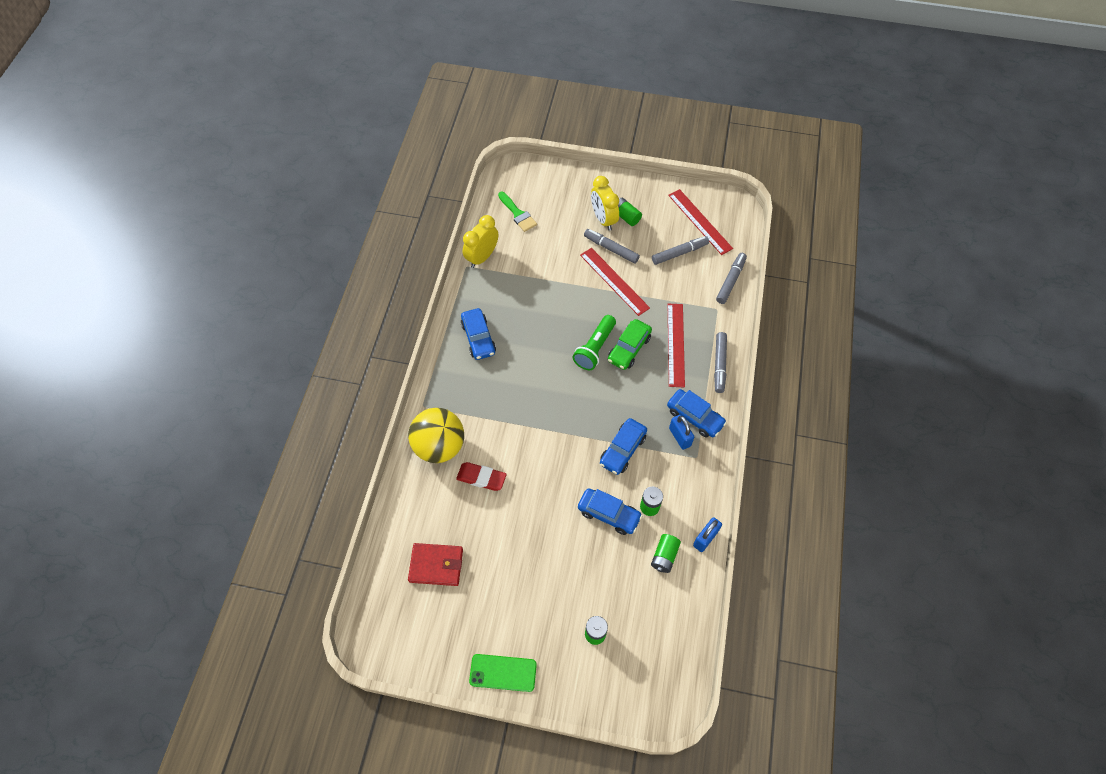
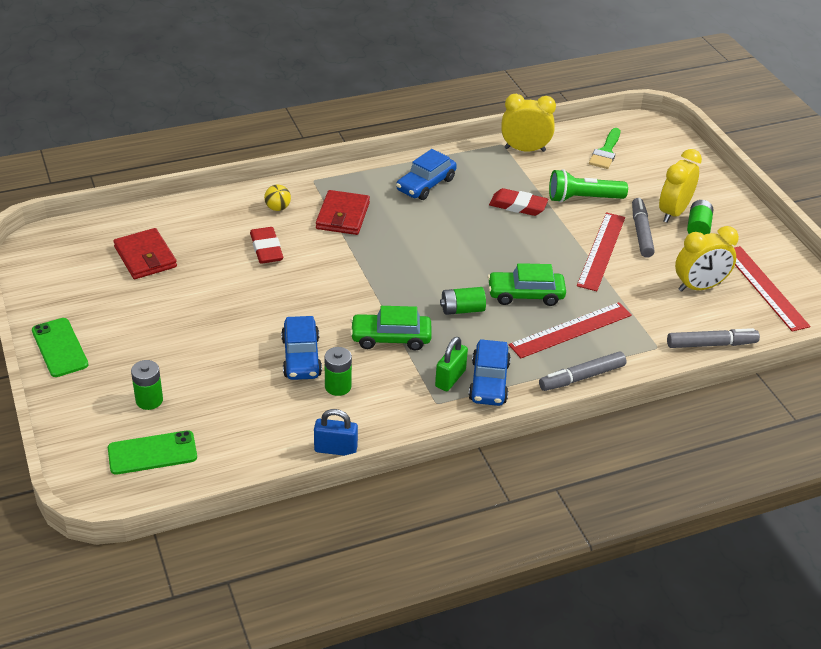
camera: 55 degrees right, 20 degrees down
yellow ball [408,408,464,463] -> yellow ball [264,185,291,211], size x0.41
green flashlight [573,315,616,370] -> green flashlight moved to [549,169,628,203]
blue car [600,418,647,475] -> green car [350,306,432,351]
green battery [651,534,681,573] -> green battery moved to [440,287,486,315]
grey marker [652,236,709,265] -> yellow clock [675,226,739,292]
red ruler [668,189,733,255] -> red ruler turned 45 degrees counterclockwise [734,246,810,332]
blue padlock [669,415,694,450] -> green padlock [435,337,468,391]
none -> green phone [108,430,197,475]
none -> red wallet [316,190,370,235]
none -> red eraser [489,188,548,216]

